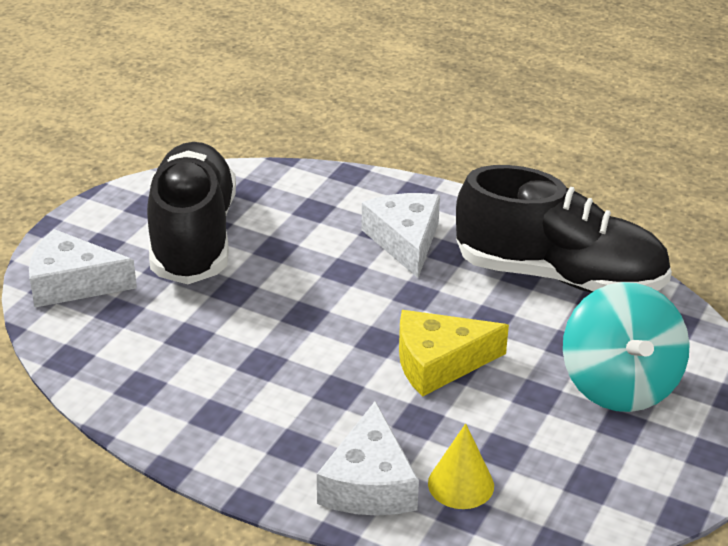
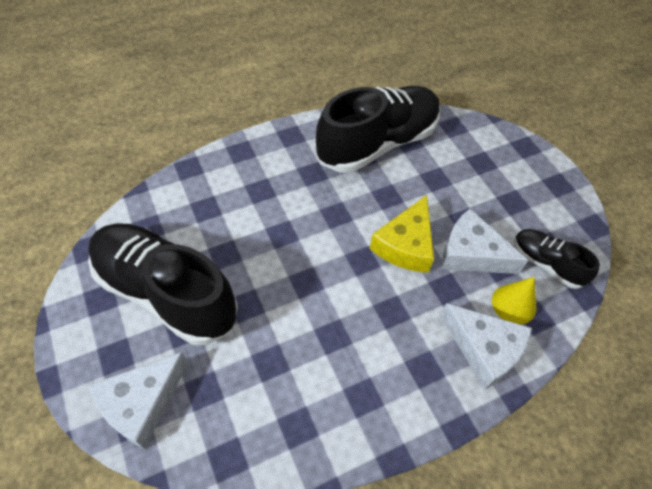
camera: 55 degrees left, 20 degrees up
white cheese [362,193,440,278] -> white cheese moved to [442,209,528,274]
turquoise spinning top [563,282,690,412] -> none
none -> black shoe [514,229,600,289]

